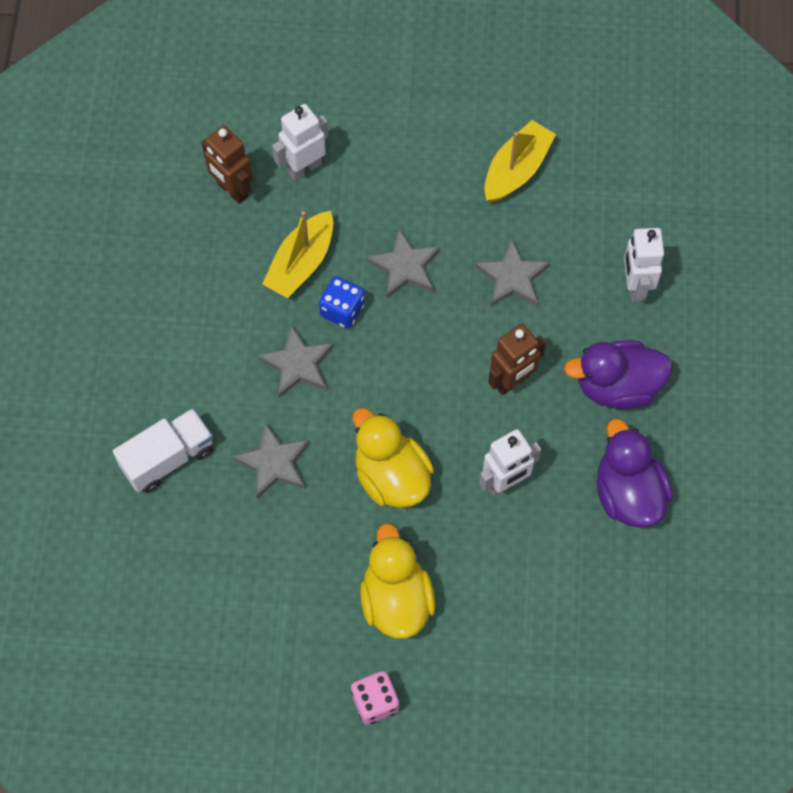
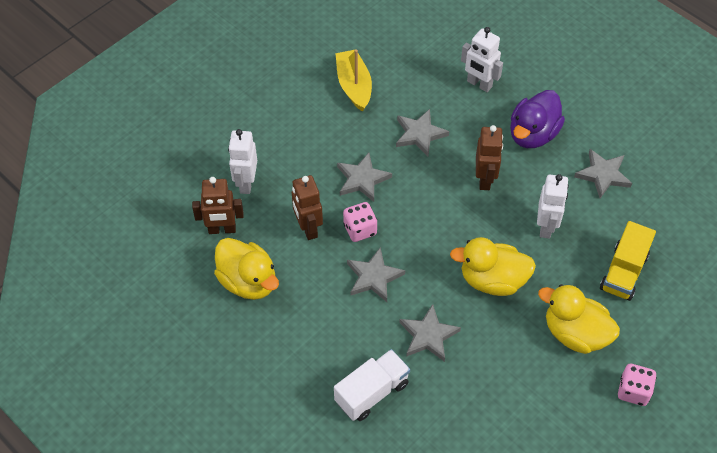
camera: 50 degrees left, 10 degrees down
white truck [113,408,213,493] -> white truck turned 45 degrees clockwise [334,349,410,421]
yellow boat [262,211,333,298] -> brown robot [292,175,323,240]
blue dice [319,276,365,329] -> pink dice [343,202,377,242]
purple duck [596,419,673,528] -> grey star [574,149,632,198]
none -> yellow duck [214,238,279,300]
none -> yellow truck [600,221,656,301]

